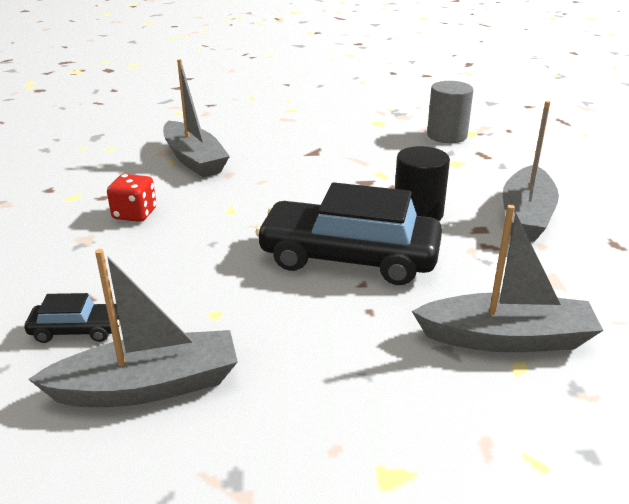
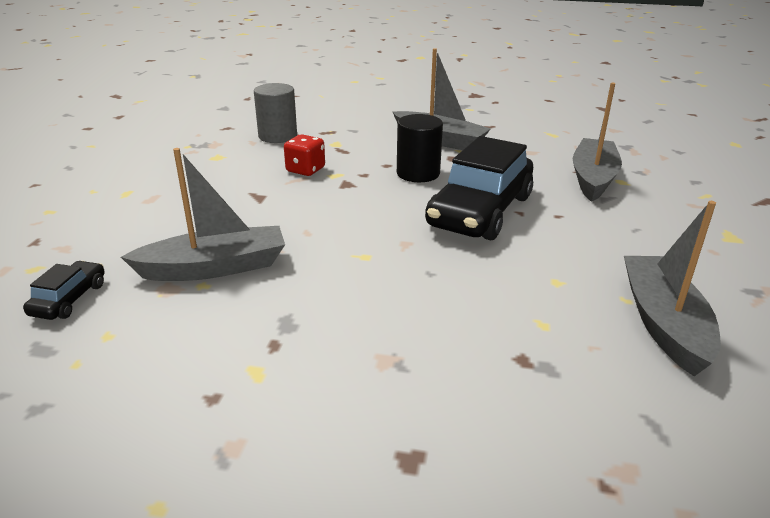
camera: 75 degrees left, 0 degrees up
black car [25,293,120,343] -> black car moved to [23,261,104,320]
red dice [107,174,156,222] -> red dice moved to [284,134,325,176]

